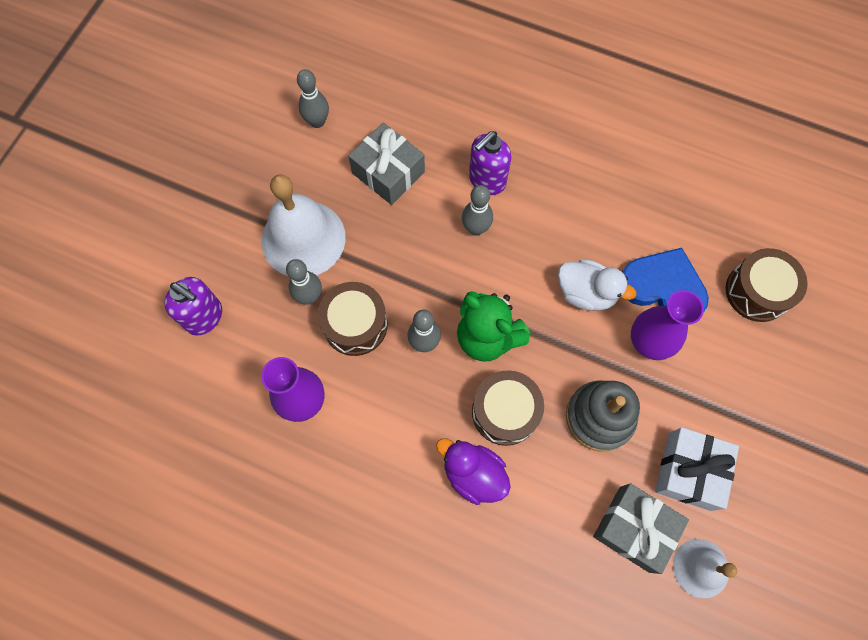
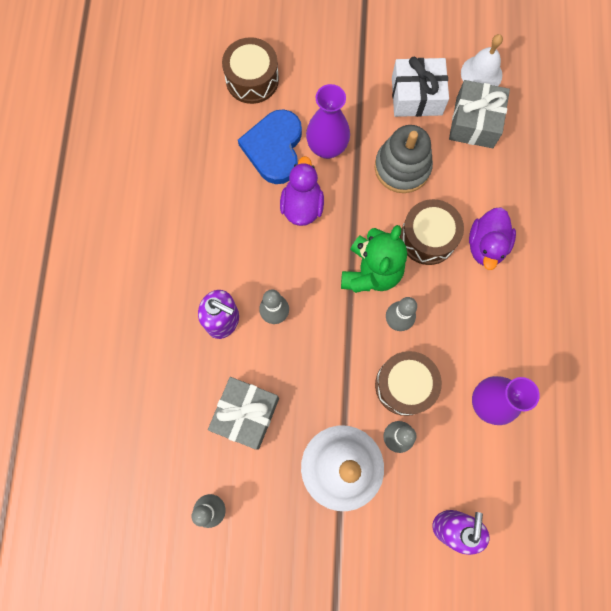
camera: 110 degrees left, 5 degrees up
white duck [558,259,637,311] -> purple duck [280,156,324,226]

